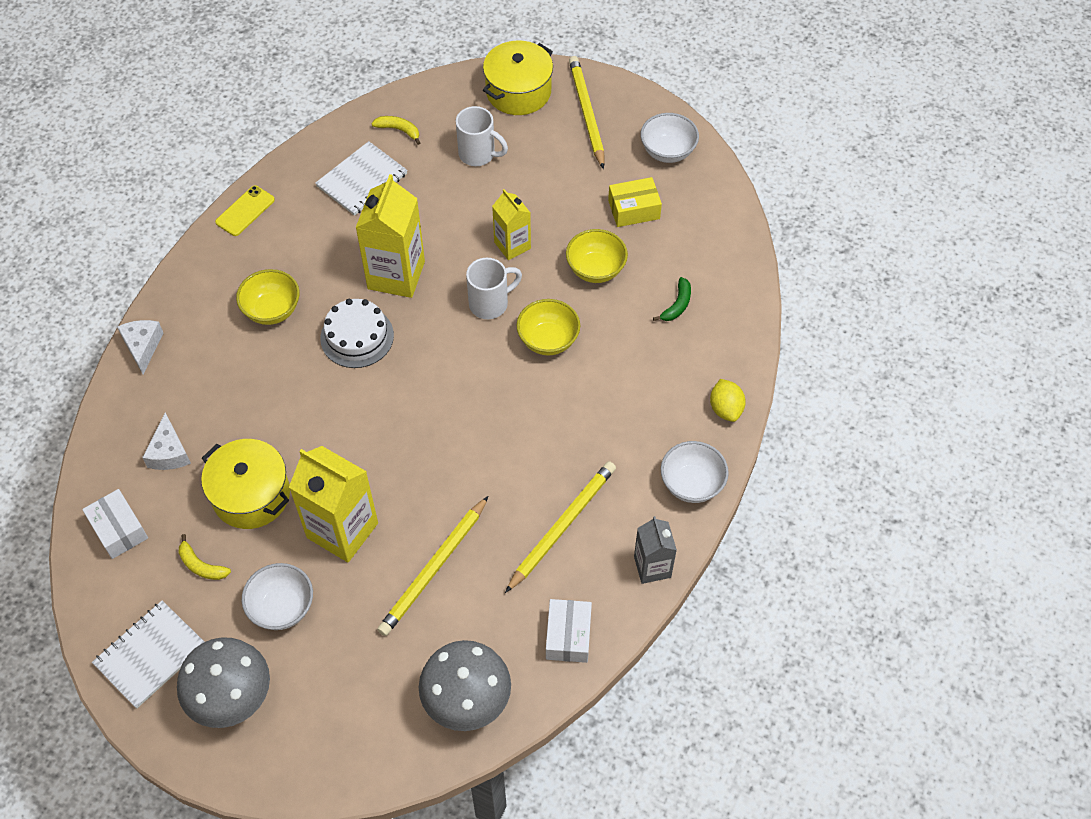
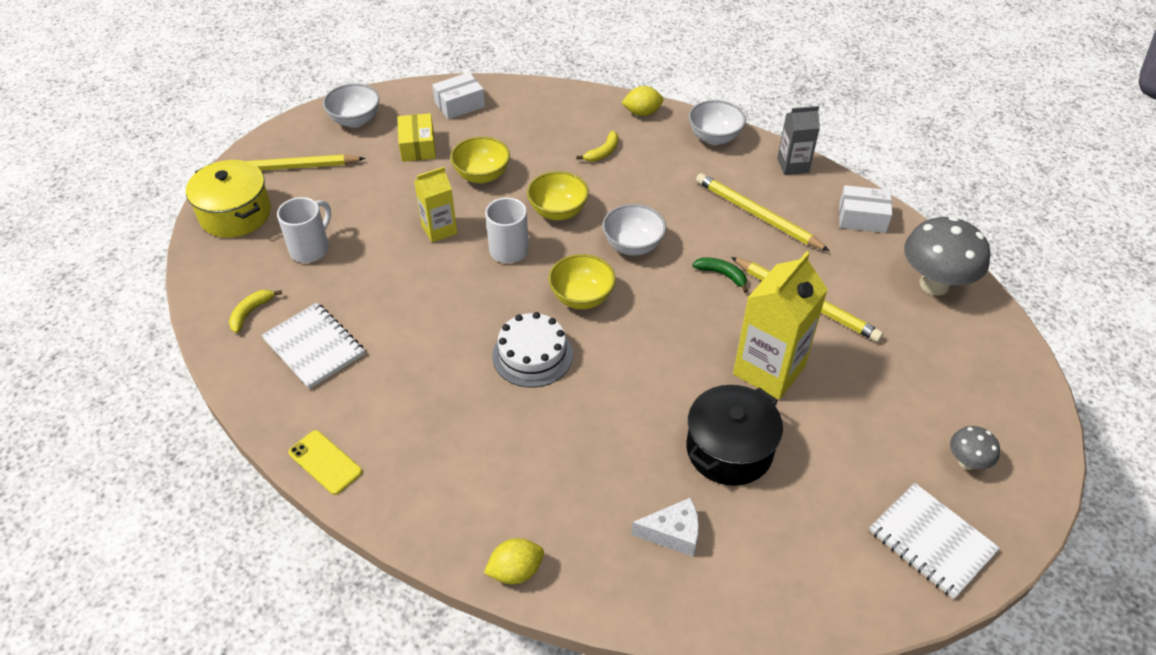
camera: 85 degrees left, 10 degrees down
white box [82,489,148,559] -> white box moved to [432,72,485,120]
white cheese [117,320,163,374] -> yellow lemon [484,538,544,584]
grey mushroom [177,638,270,728] -> grey mushroom [950,426,1000,470], size x0.50
yellow banana [179,534,231,580] -> yellow banana moved to [576,131,619,162]
yellow pot [201,439,290,529] -> black pot [687,385,783,486]
yellow bowl [236,269,299,325] -> yellow bowl moved to [549,254,616,309]
white bowl [242,563,313,630] -> white bowl moved to [602,204,666,255]
yellow carton [356,174,425,298] -> none
green banana [653,277,691,321] -> green banana moved to [692,257,748,293]

